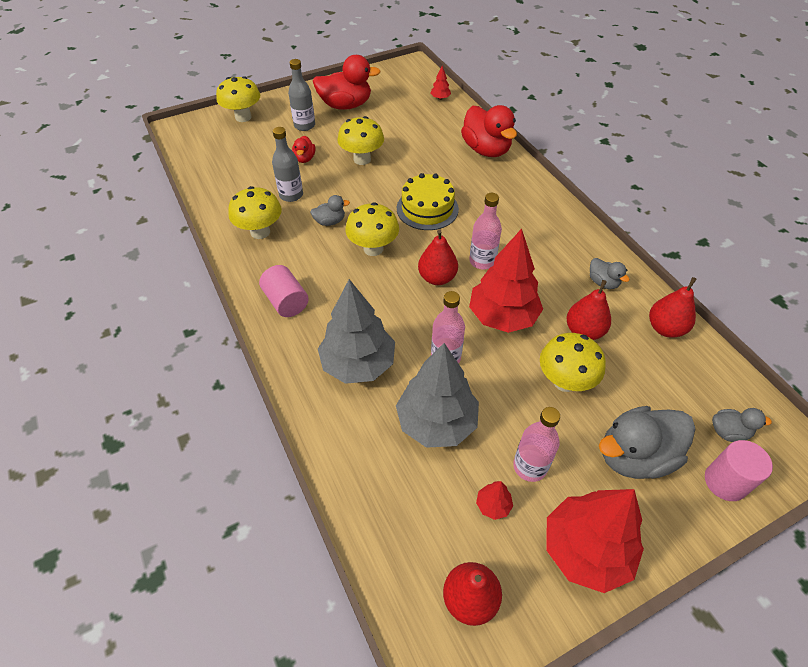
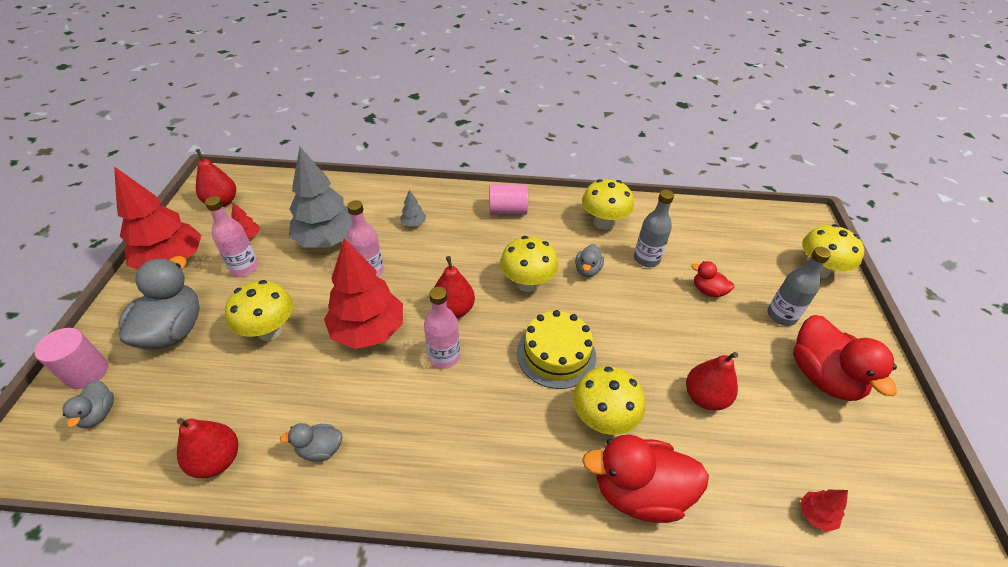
camera: 120 degrees right, 5 degrees down
red duck [313,55,381,110] -> red duck turned 45 degrees counterclockwise [793,315,897,401]
grey tree [318,279,395,384] -> grey tree [400,190,426,226], size x0.41
yellow mushroom [337,116,384,165] -> yellow mushroom moved to [573,366,645,435]
red pear [567,280,611,340] -> red pear moved to [686,352,738,411]
grey duck [712,408,772,442] -> grey duck turned 45 degrees counterclockwise [62,380,114,428]

